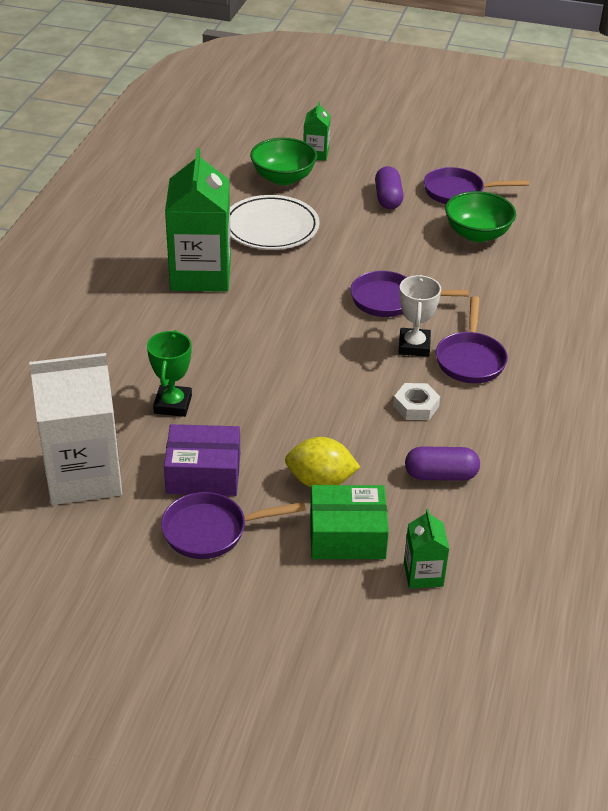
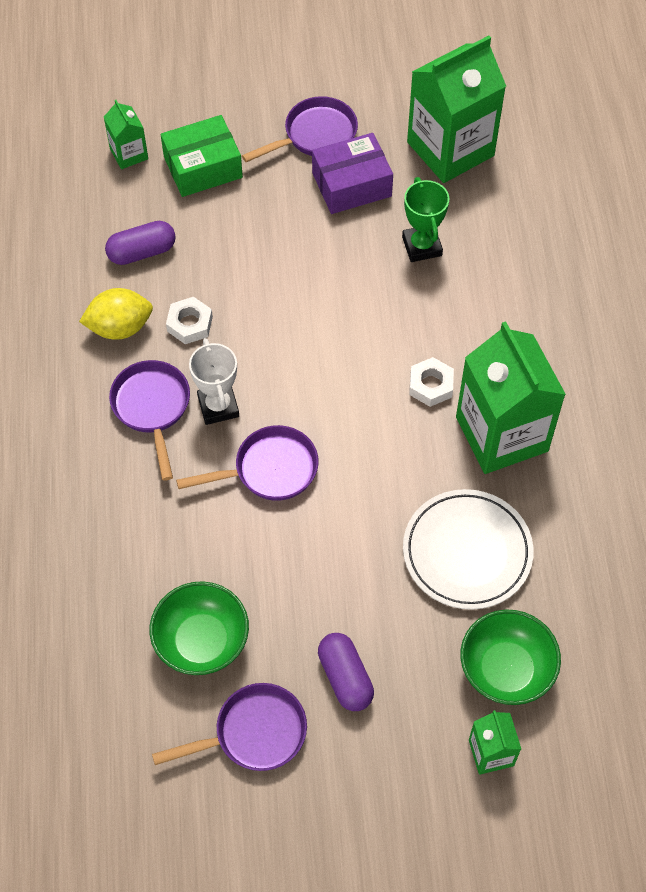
camera: 160 degrees right, 20 degrees up
white carton [29,353,122,505] -> green carton [407,36,506,183]
yellow lemon [285,437,360,487] -> yellow lemon moved to [79,288,153,340]
none -> white nut [409,357,454,407]

